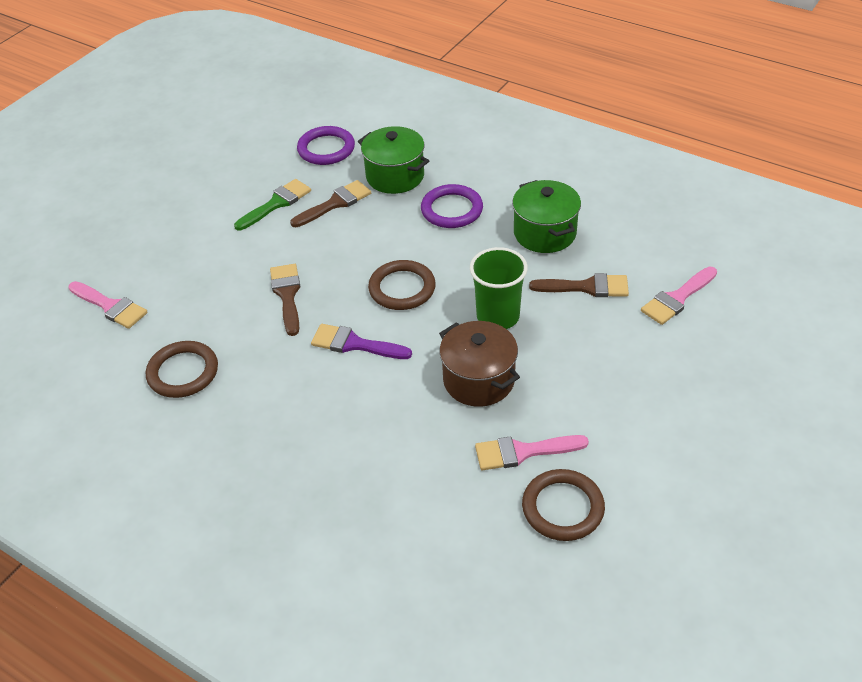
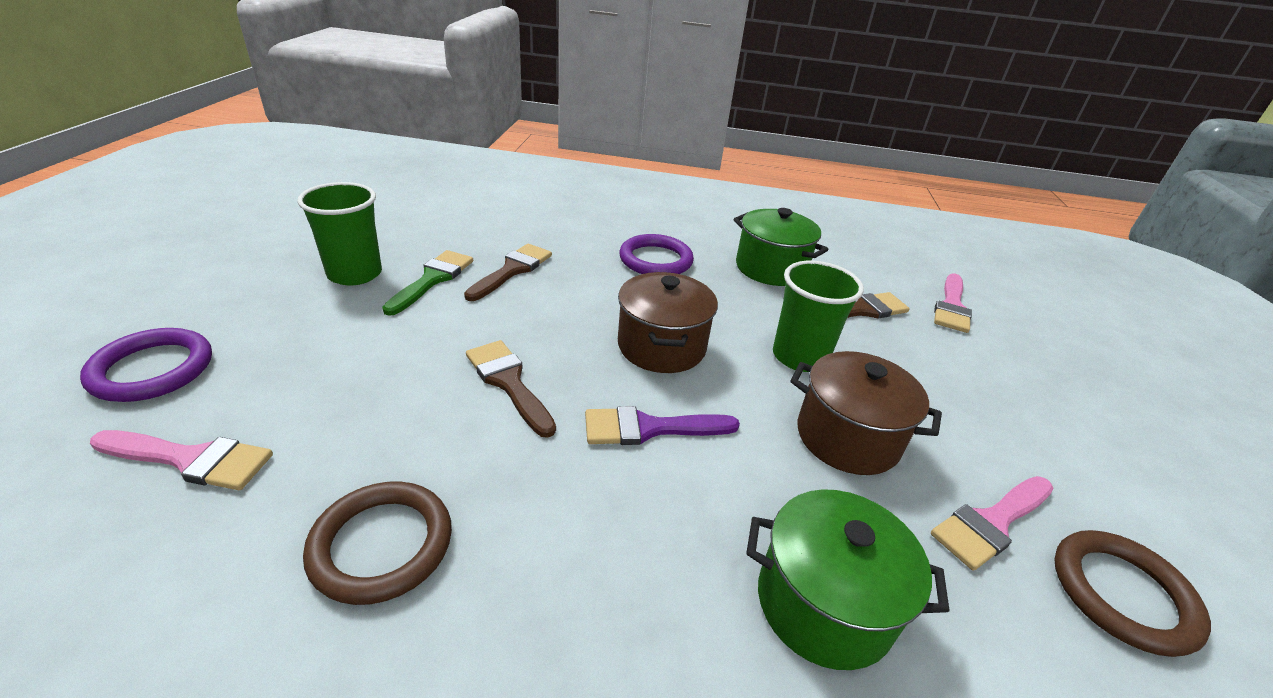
camera: 30 degrees left, 10 degrees down
purple ring [297,126,355,165] -> purple ring moved to [80,328,212,402]
green pot [358,126,429,194] -> green pot moved to [746,489,950,670]
brown ring [368,260,436,310] -> brown pot [618,272,718,373]
none -> green cup [297,182,382,285]

